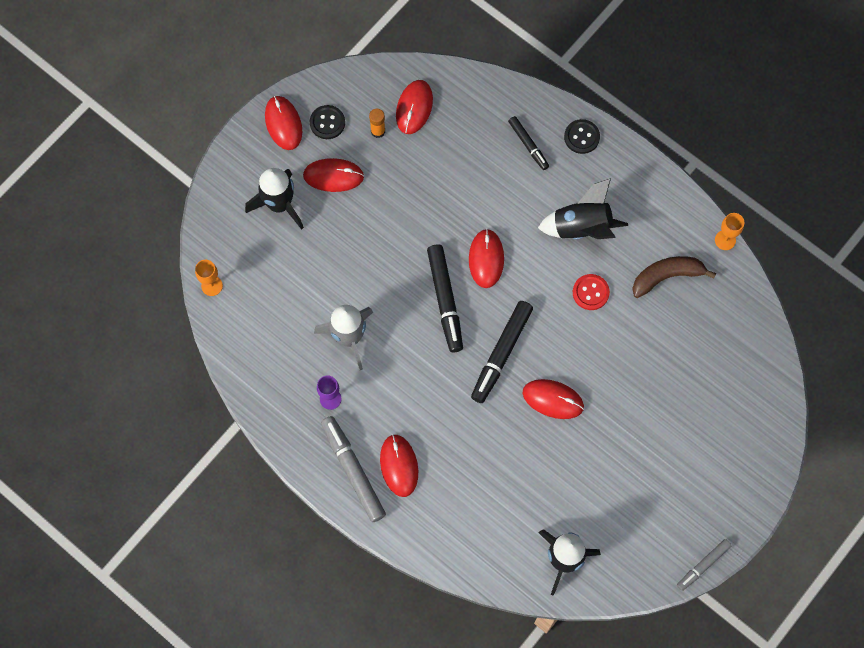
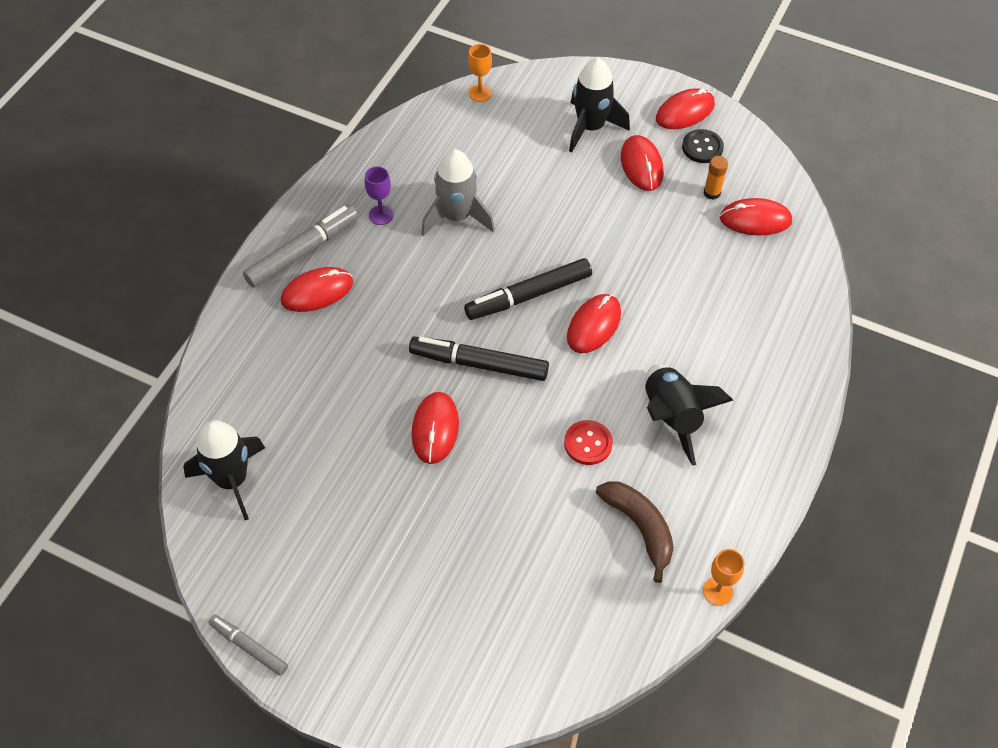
camera: 75 degrees right, 15 degrees down
red mouse [469,229,504,288] -> red mouse turned 45 degrees counterclockwise [567,294,621,353]
black marker [508,116,549,170] -> none
black button [564,119,600,154] -> none

